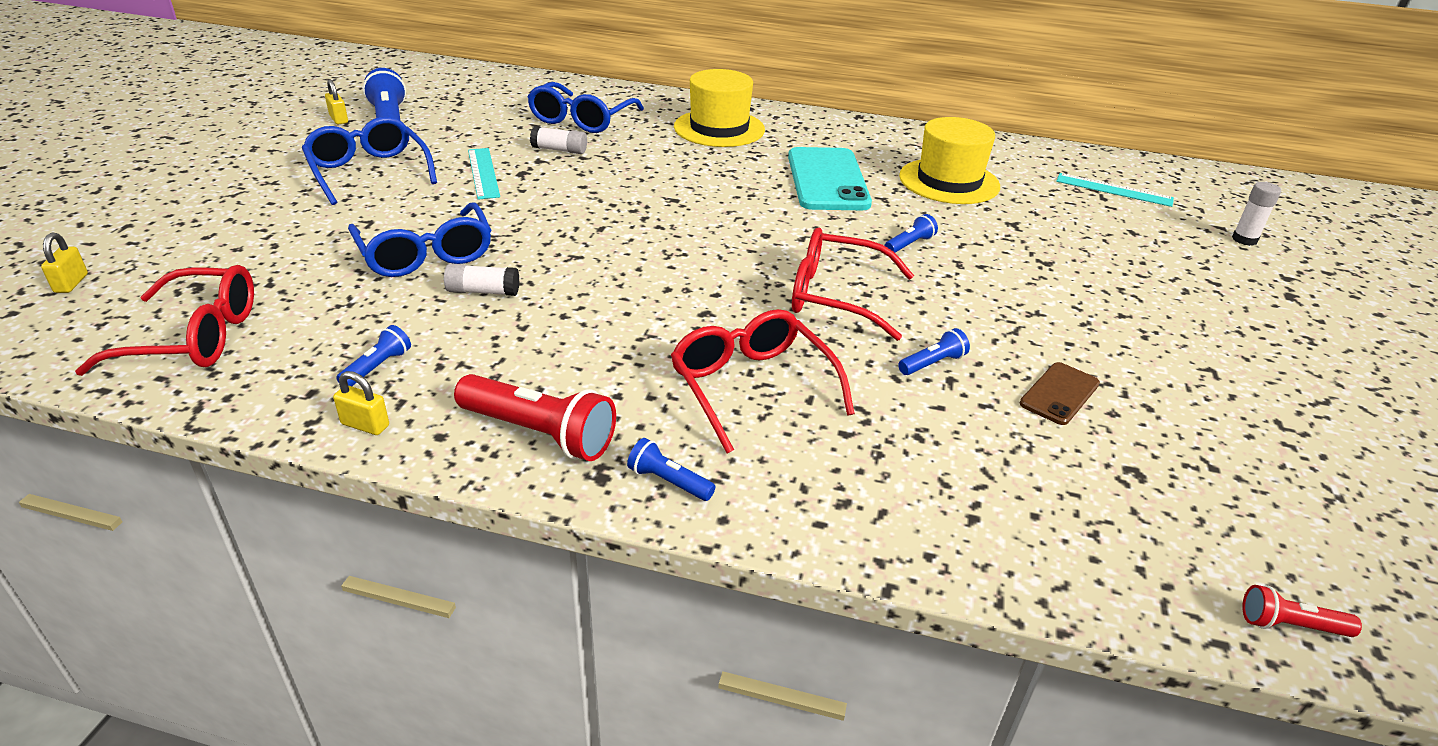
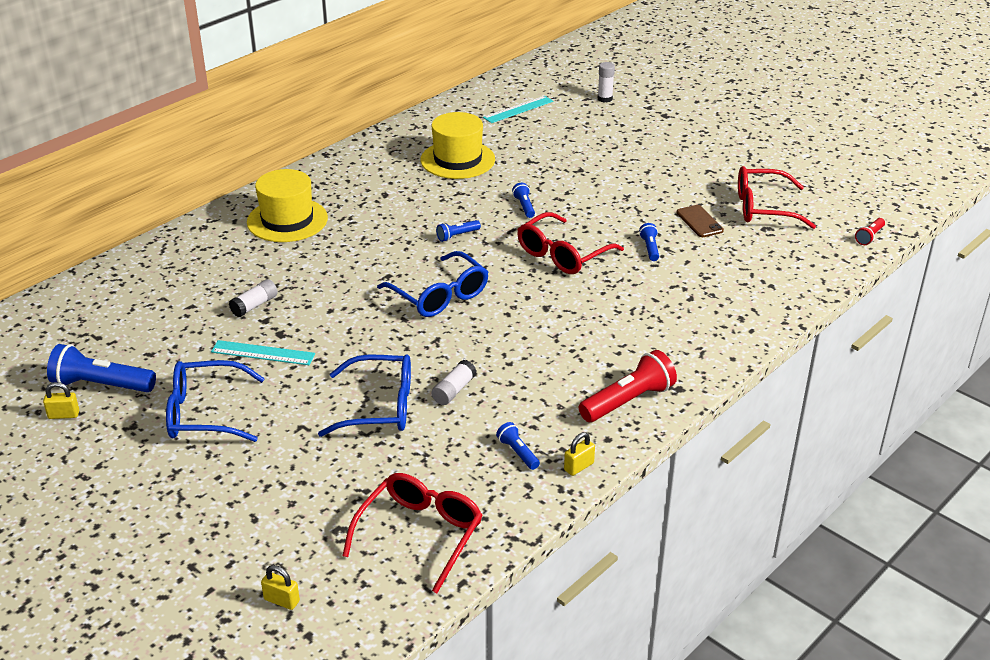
camera: 60 degrees left, 0 degrees up
blue glasses [527,82,644,133] -> blue glasses moved to [377,251,488,317]
blue flashlight [627,438,716,501] -> blue flashlight moved to [436,220,481,242]
red glasses [671,309,855,454] -> red glasses moved to [738,166,816,229]
turquoise phone [788,147,872,210] -> none

